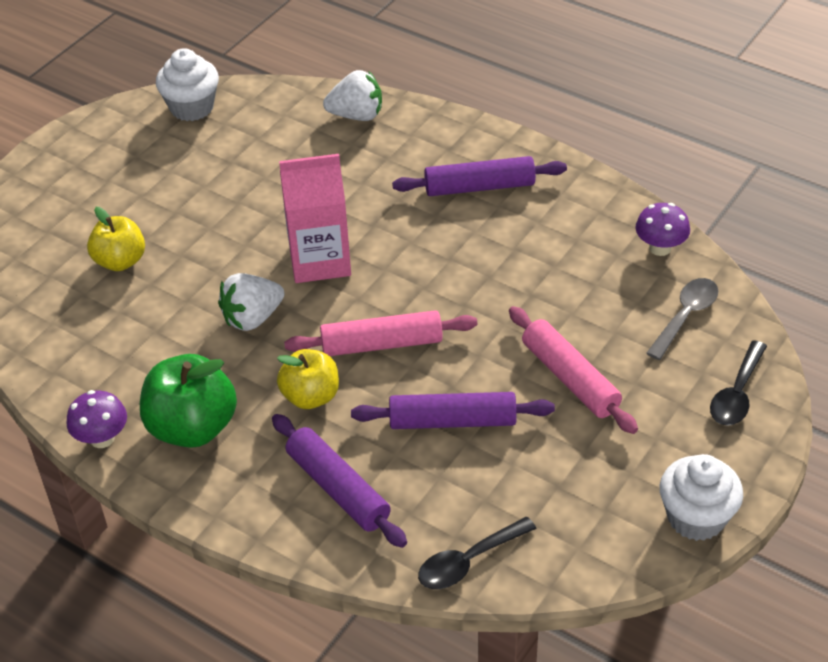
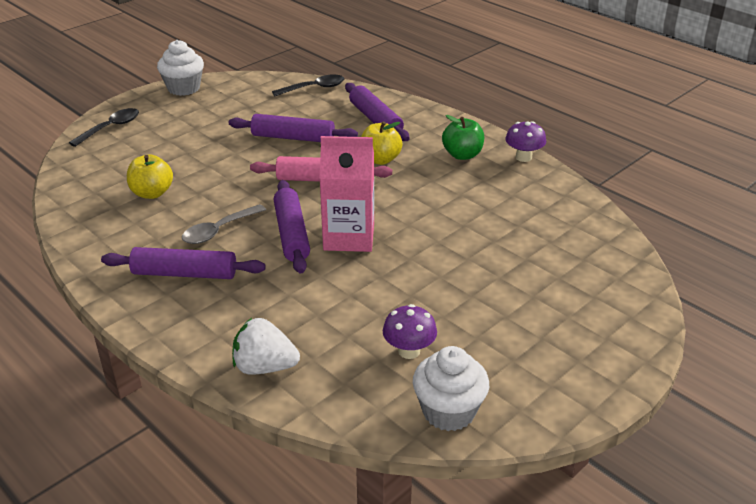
camera: 170 degrees left, 10 degrees down
yellow apple [87,207,145,271] -> yellow apple moved to [127,154,173,199]
green apple [140,354,237,448] -> green apple [442,115,484,160], size x0.66
white strawberry [218,273,284,331] -> none
pink rolling pin [509,306,638,434] -> none
purple mushroom [635,203,690,256] -> purple mushroom moved to [383,304,437,359]
grey spoon [646,278,718,360] -> grey spoon moved to [182,204,266,244]
none -> purple rolling pin [274,180,310,274]

